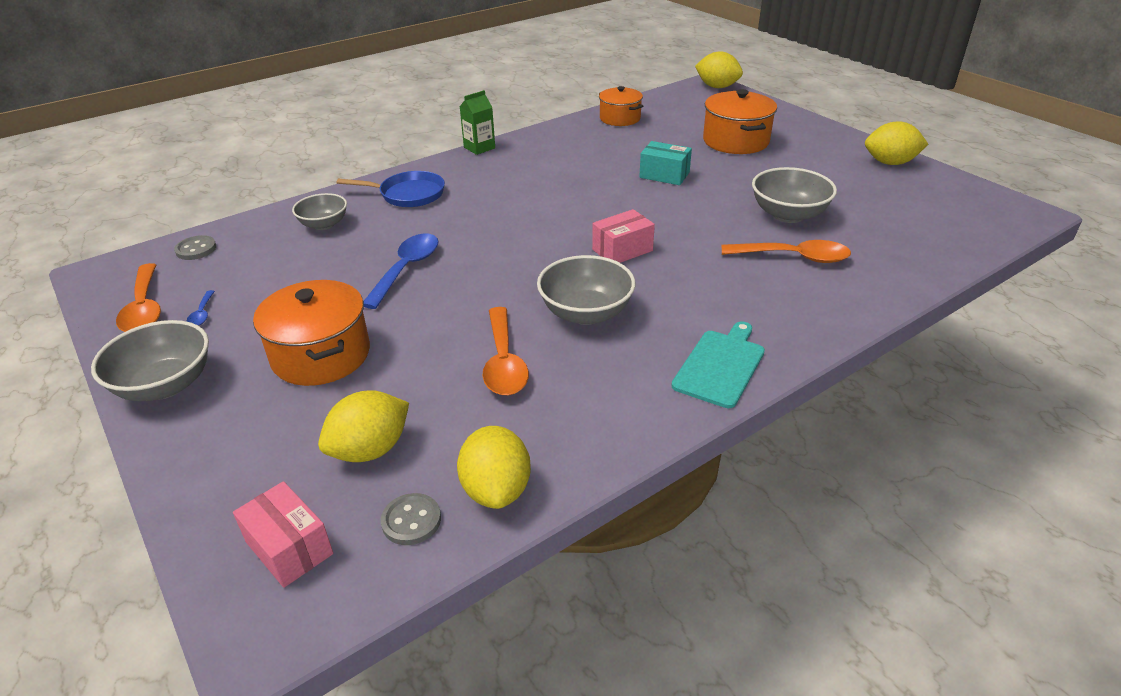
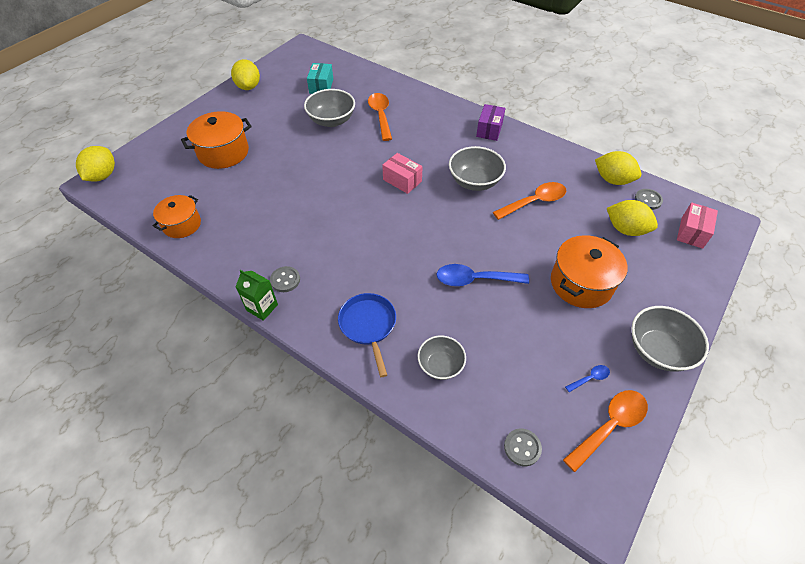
camera: 110 degrees left, 15 degrees up
yellow lemon [457,426,531,509] -> yellow lemon turned 60 degrees clockwise [595,151,641,185]
turquoise box [639,141,692,185] -> turquoise box moved to [307,63,333,94]
turquoise cutting board [671,321,765,408] -> purple box [476,104,506,141]
none -> grey button [270,266,300,292]

